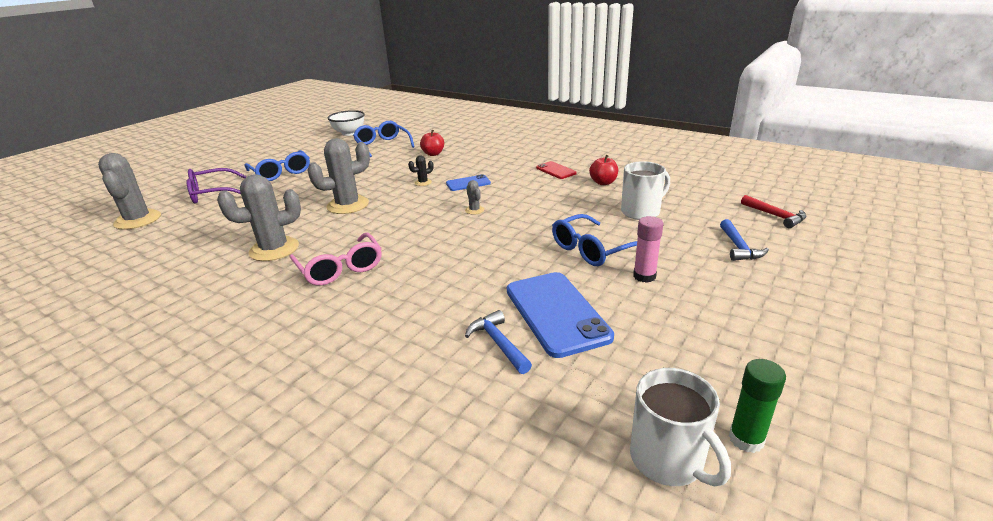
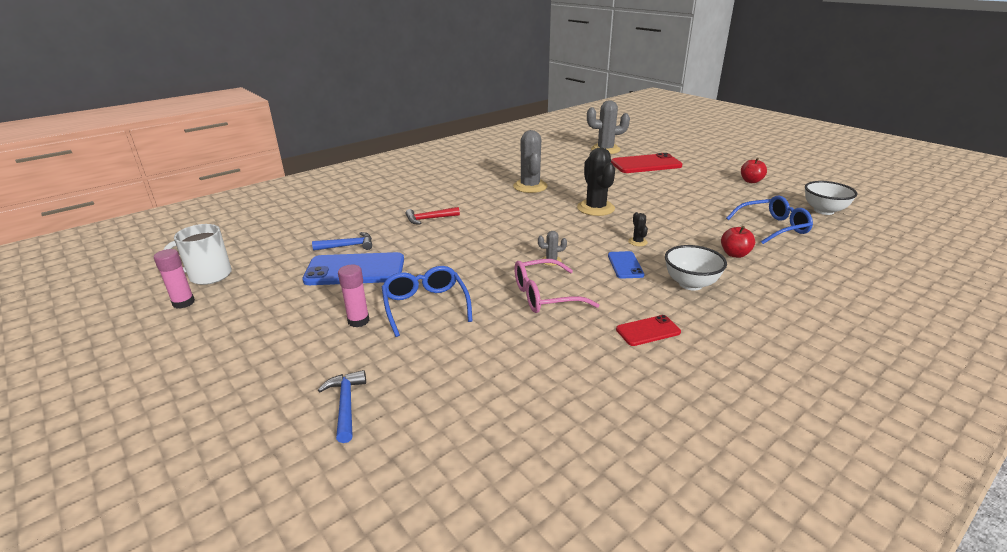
camera: 105 degrees right, 0 degrees up
purple glasses [187,168,246,204] -> red phone [611,153,682,173]
blue glasses [244,150,310,181] -> none
pink glasses [290,233,382,286] -> pink glasses moved to [514,259,599,313]
grey cactus [307,138,370,214] -> black cactus [577,147,615,216]
red apple [589,155,618,185] -> red apple moved to [741,158,767,183]
white mug [621,161,670,220] -> none
blue hammer [720,219,769,261] -> blue hammer turned 60 degrees clockwise [318,370,366,443]
green glue stick [729,359,786,453] -> pink glue stick [154,249,195,309]
red hammer [741,195,806,228] -> red hammer moved to [405,207,460,224]
none -> white bowl [665,245,727,291]

